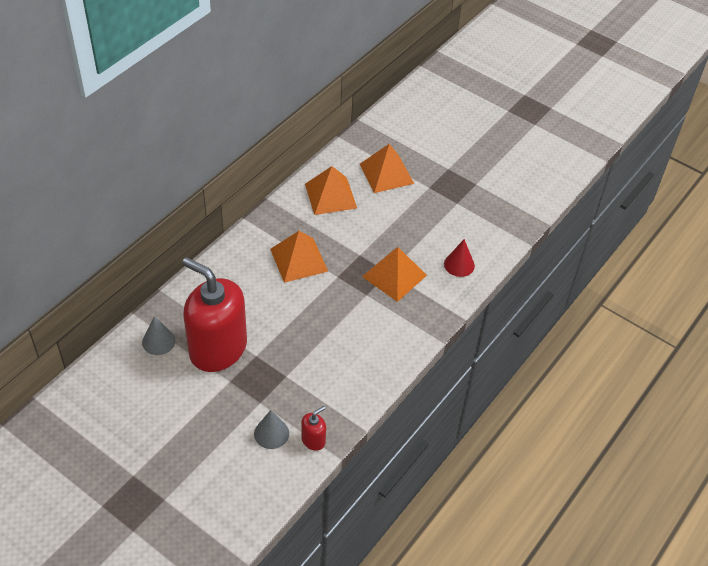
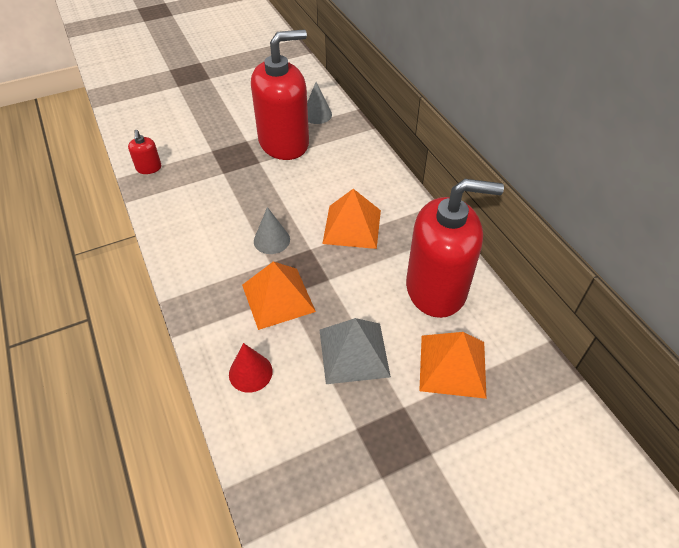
camera: 120 degrees right, 0 degrees up
grey cone [254,410,289,449] -> grey cone moved to [254,207,290,254]
orange pyramid [305,166,357,215] -> red soap dispenser [406,179,504,318]
none -> grey pyramid [320,318,391,384]

